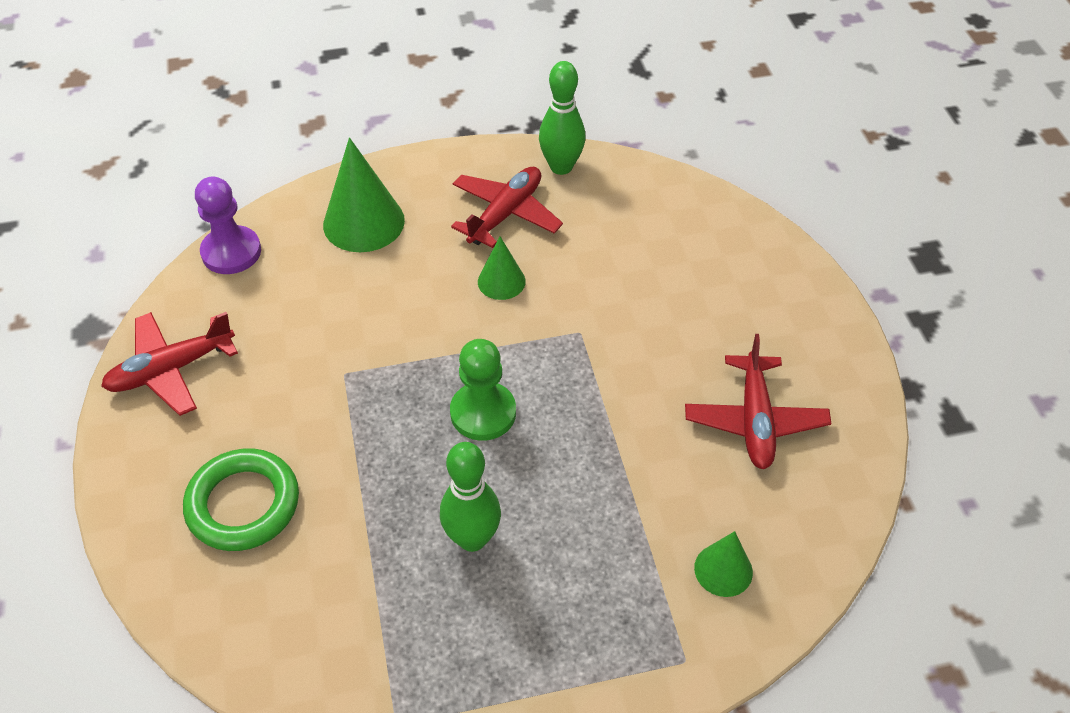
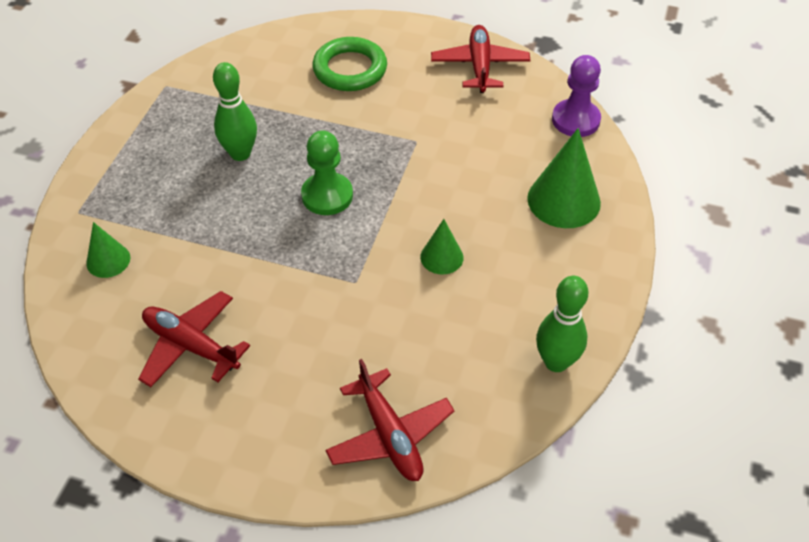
camera: 120 degrees right, 0 degrees up
red plane [451,167,563,248] -> red plane moved to [325,359,454,481]

